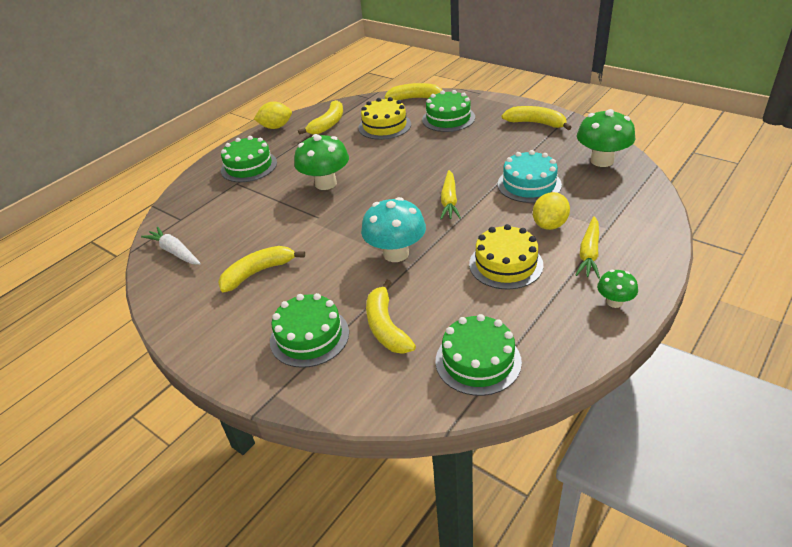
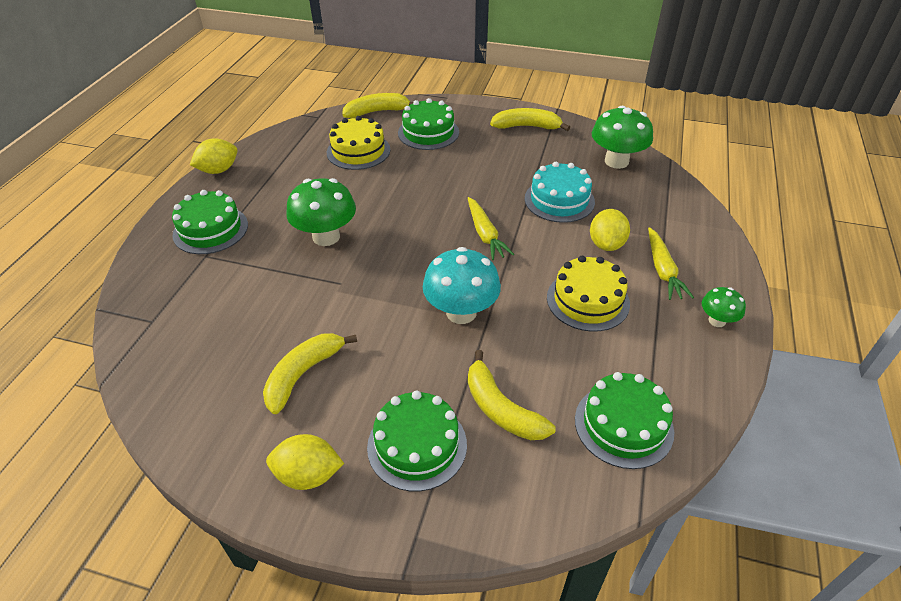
camera: 25 degrees left, 5 degrees up
white carrot [141,227,201,265] -> none
yellow banana [298,100,343,135] -> none
none -> yellow lemon [266,434,344,490]

